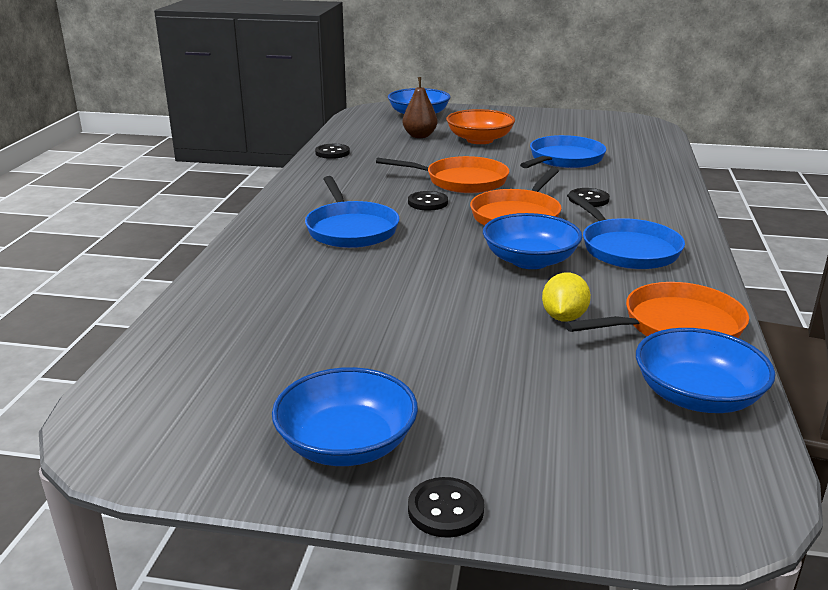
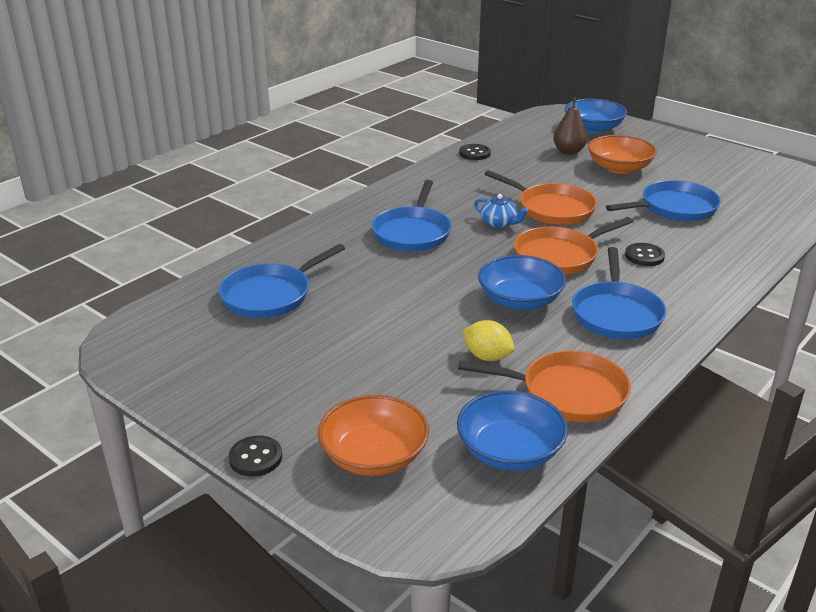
camera: 30 degrees right, 5 degrees up
blue bowl [272,367,418,466] -> none
black button [408,191,448,210] -> blue teapot [474,194,528,228]
yellow lemon [542,272,591,322] -> yellow lemon turned 75 degrees clockwise [462,320,515,361]
none -> blue pan [219,244,345,318]
none -> orange bowl [318,395,429,476]

